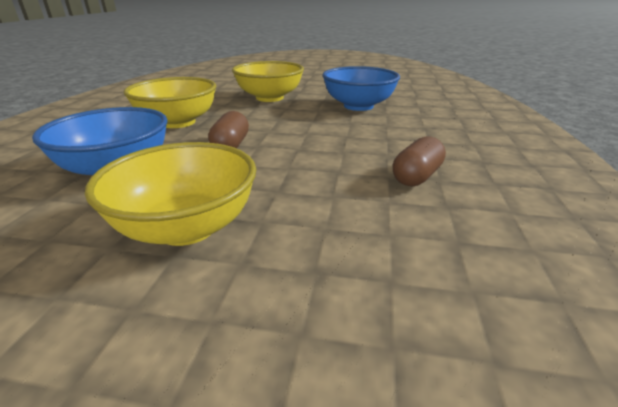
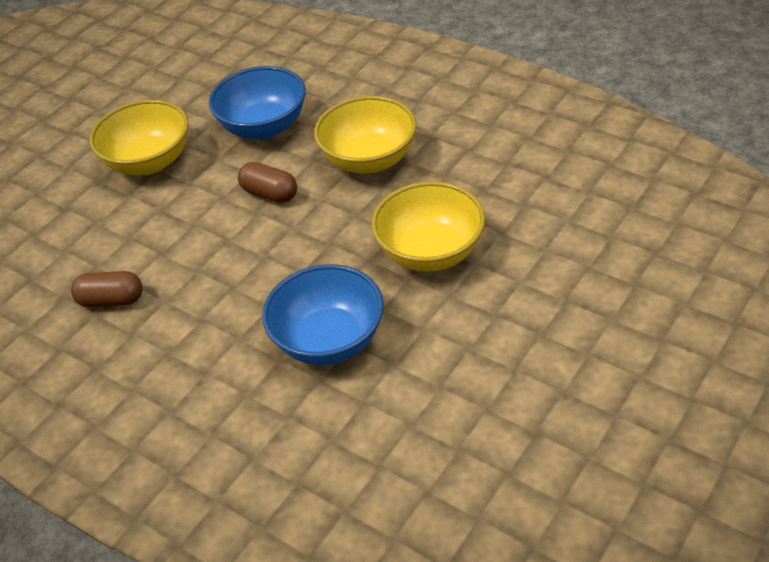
camera: 120 degrees right, 15 degrees up
brown capsule [393,136,446,186] -> brown capsule turned 60 degrees counterclockwise [71,271,143,307]

